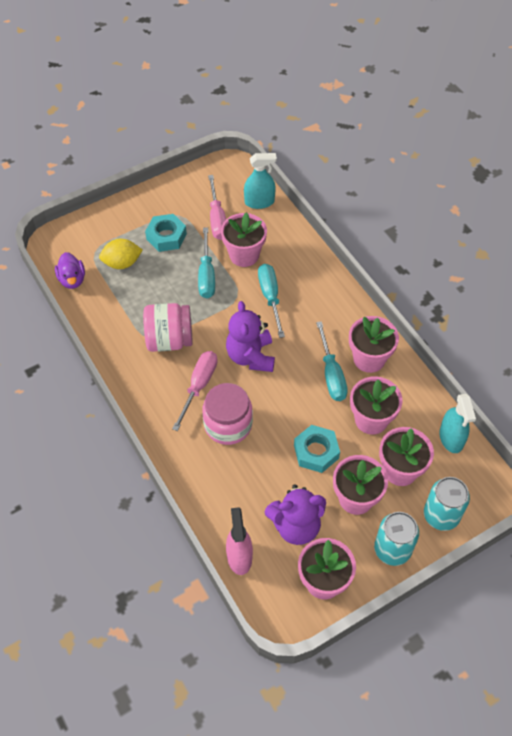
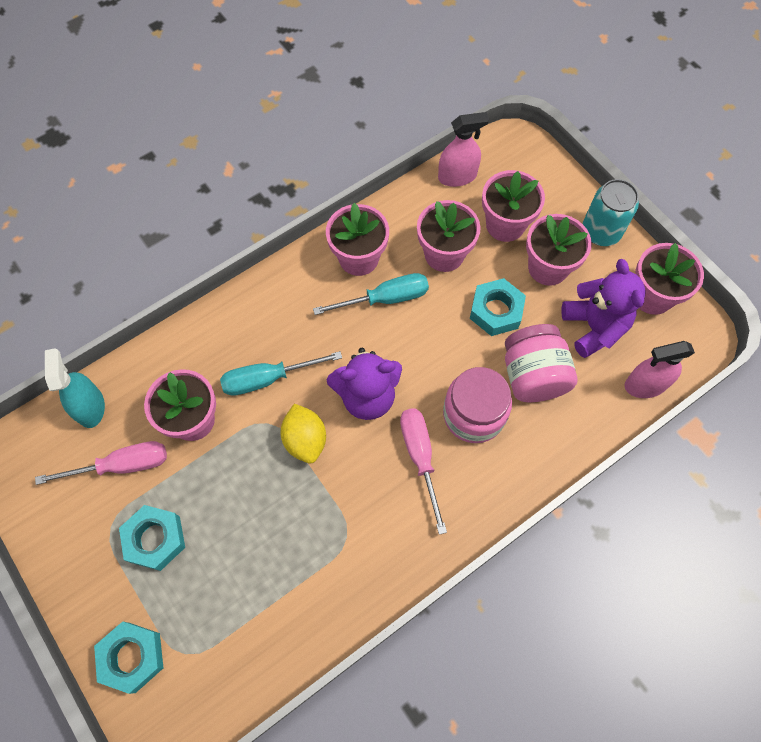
camera: 95 degrees left, 10 degrees up
purple duck [55,252,85,289] -> none
yellow lemon [99,239,143,269] -> yellow lemon moved to [280,404,326,464]
pink jar [143,303,193,352] -> pink jar moved to [505,324,577,402]
pink screwdriver [172,351,218,431] -> pink screwdriver turned 60 degrees clockwise [400,408,447,535]
turquoise screwdriver [198,227,215,298] -> none
turquoise can [424,477,470,531] -> none
turquoise spray bottle [439,394,476,453] -> pink spray bottle [438,112,489,187]
none -> turquoise nut [94,622,163,694]

